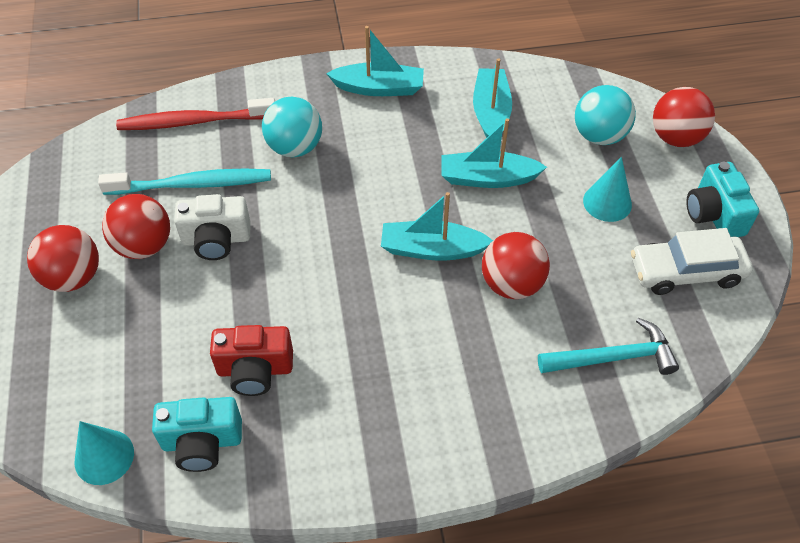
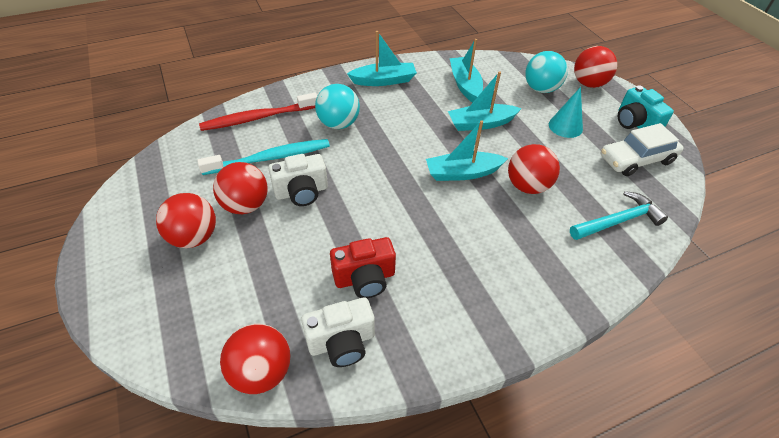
camera: 15 degrees left, 5 degrees down
turquoise cone [75,421,134,485] -> red ball [220,324,291,394]
turquoise camera [152,397,242,472] -> white camera [301,297,375,367]

